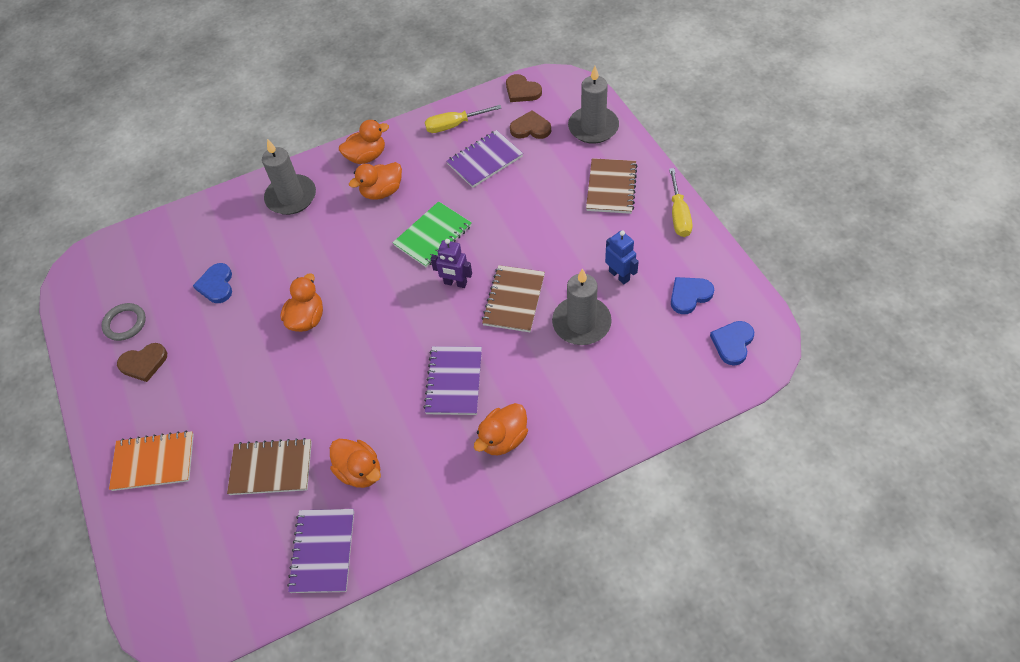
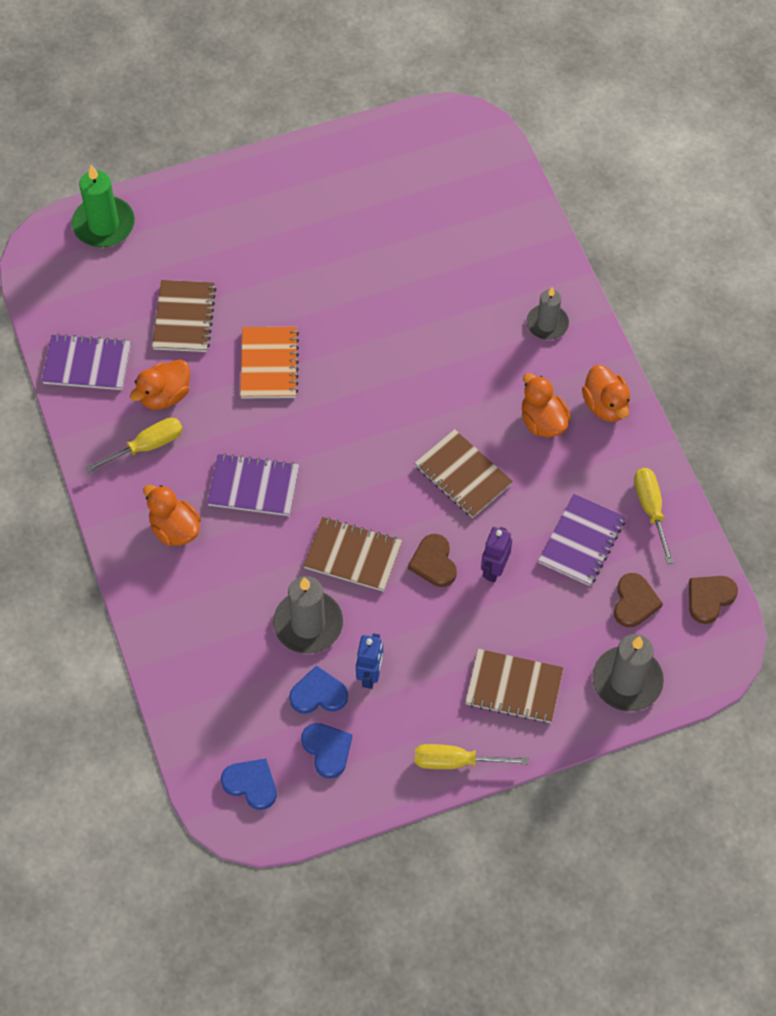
camera: 90 degrees right, 5 degrees up
grey ring [101,303,146,341] -> none
orange notebook [109,431,194,491] -> orange notebook moved to [240,327,299,398]
brown heart [117,343,167,382] -> brown heart moved to [408,534,457,587]
blue heart [193,263,232,303] -> blue heart moved to [289,665,348,714]
grey candle [262,139,316,215] -> grey candle [527,287,569,340], size x0.66
orange duck [280,273,323,332] -> none
green notebook [393,201,472,268] -> brown notebook [415,429,513,518]
purple robot [431,239,472,288] -> purple robot moved to [481,527,512,583]
purple notebook [447,130,523,188] -> purple notebook turned 60 degrees clockwise [538,494,626,586]
blue robot [605,231,639,284] -> blue robot turned 45 degrees counterclockwise [356,633,383,689]
none -> green candle [72,165,135,247]
none -> yellow screwdriver [85,418,183,473]

